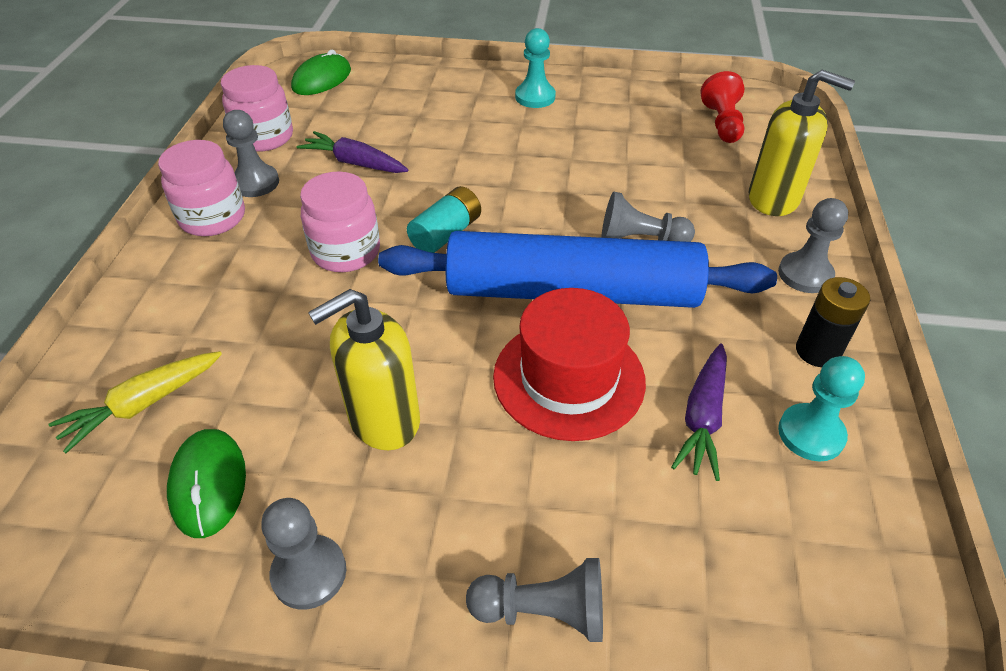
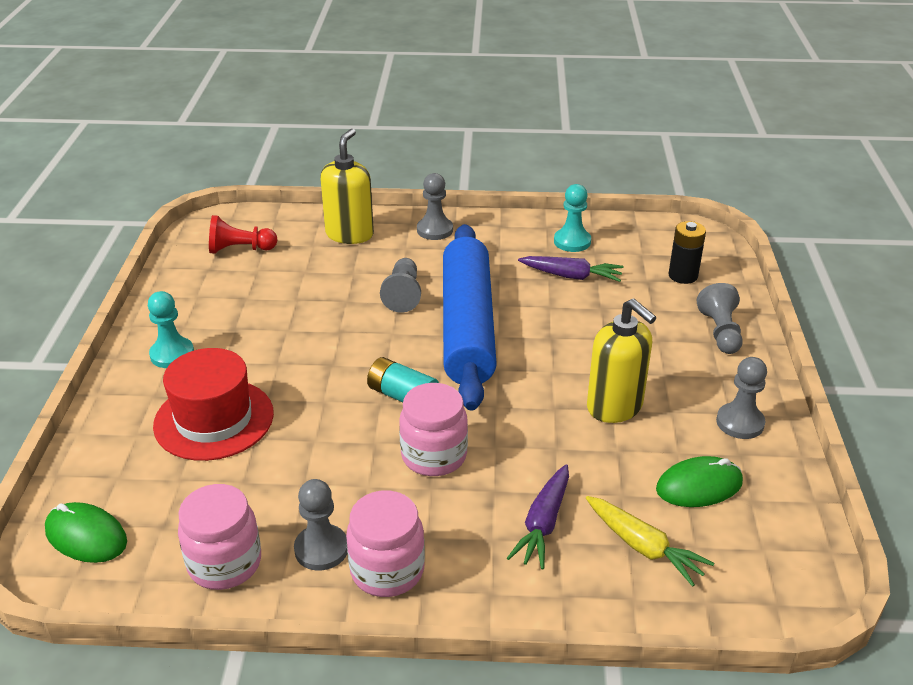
camera: 95 degrees left, 10 degrees down
purple carrot [297,131,408,173] -> purple carrot moved to [507,464,569,570]
red hat [493,288,646,441] -> red hat moved to [153,348,274,461]
black battery [796,277,870,367] -> black battery moved to [669,221,706,284]

